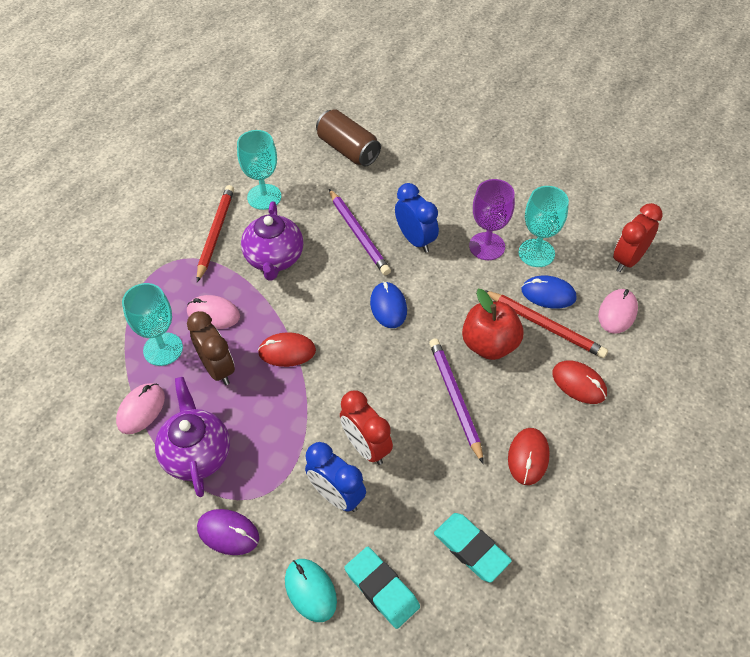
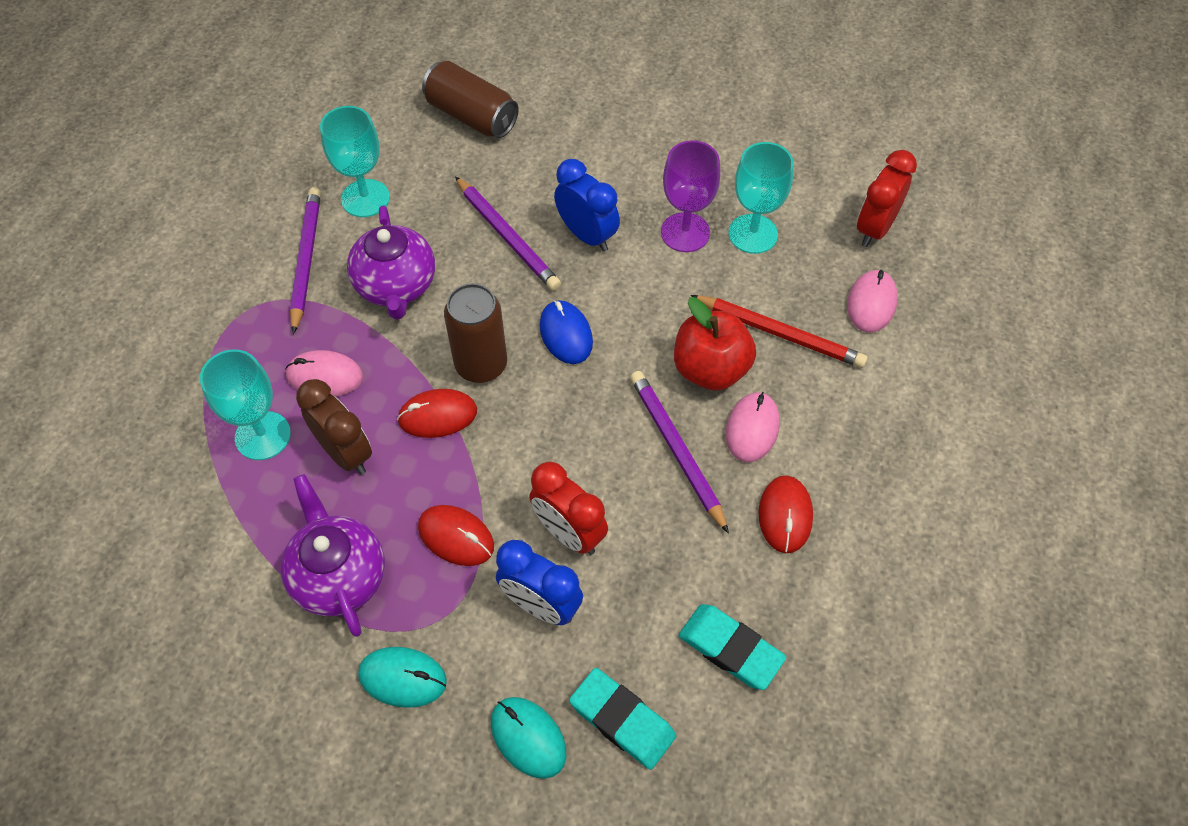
camera: 10 degrees left, 5 degrees up
pink mouse [116,383,165,434] -> pink mouse moved to [726,392,780,462]
red pencil [197,185,234,282] -> purple pencil [290,187,321,334]
purple mouse [197,509,259,555] -> turquoise mouse [358,647,447,708]
blue mouse [522,276,576,309] -> none
red mouse [552,361,607,404] -> red mouse moved to [418,505,494,566]
none -> brown can [444,283,507,383]

